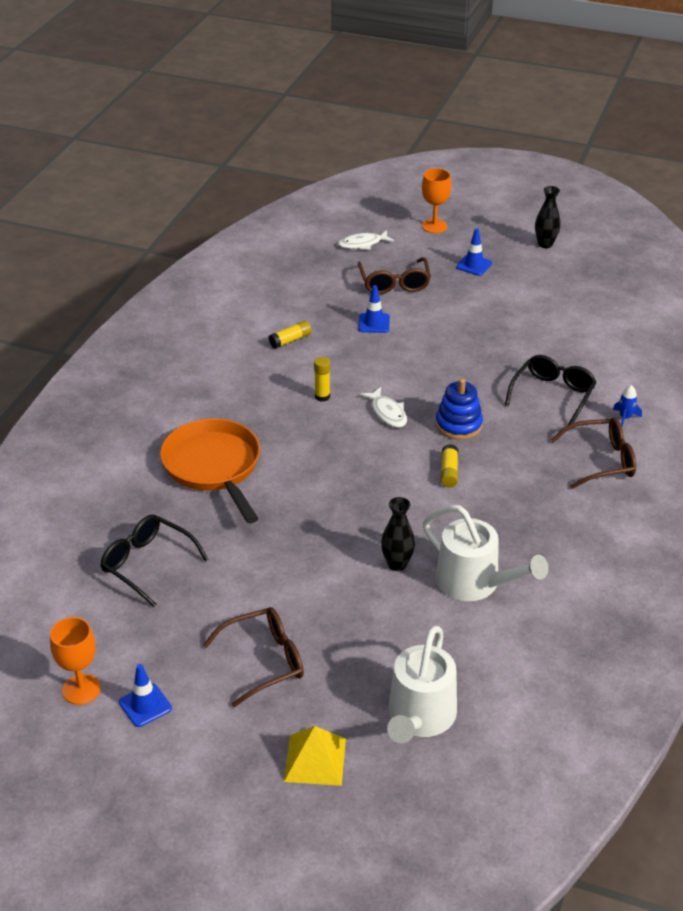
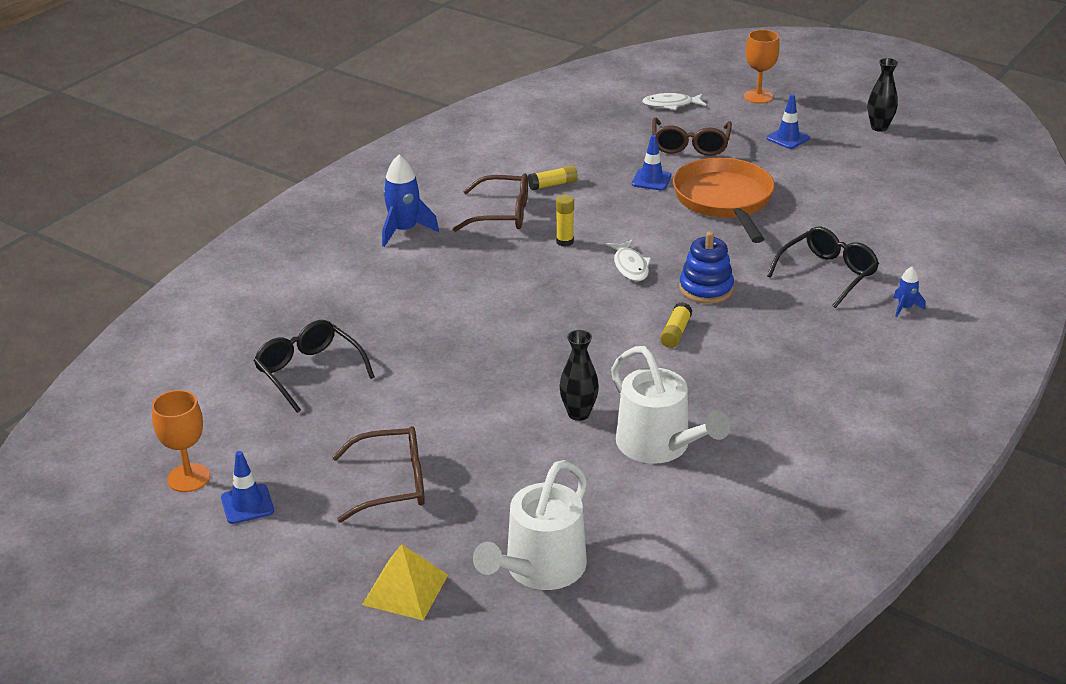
camera: 15 degrees right, 5 degrees down
orange pan [160,419,260,523] -> orange pan moved to [673,158,775,243]
brown glasses [551,418,636,489] -> brown glasses moved to [453,174,528,232]
none -> blue rocket [382,155,439,247]

